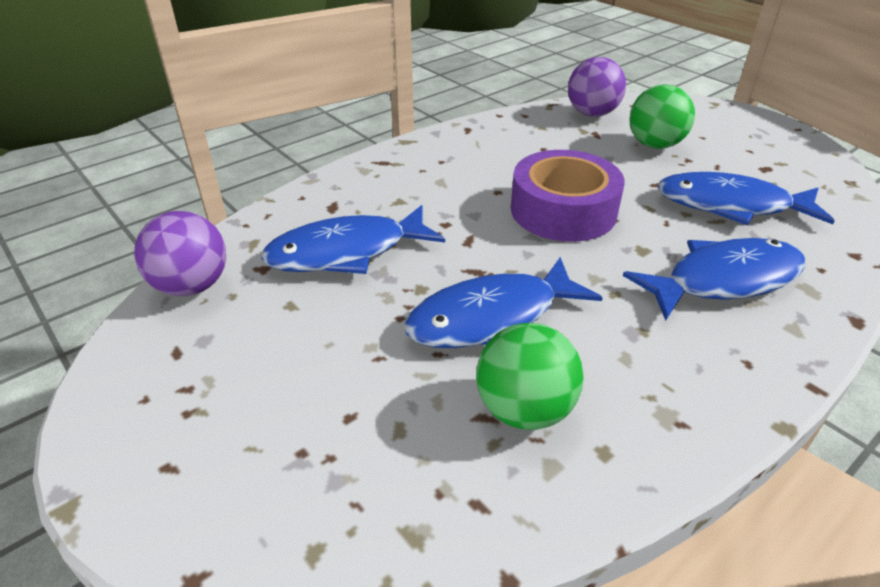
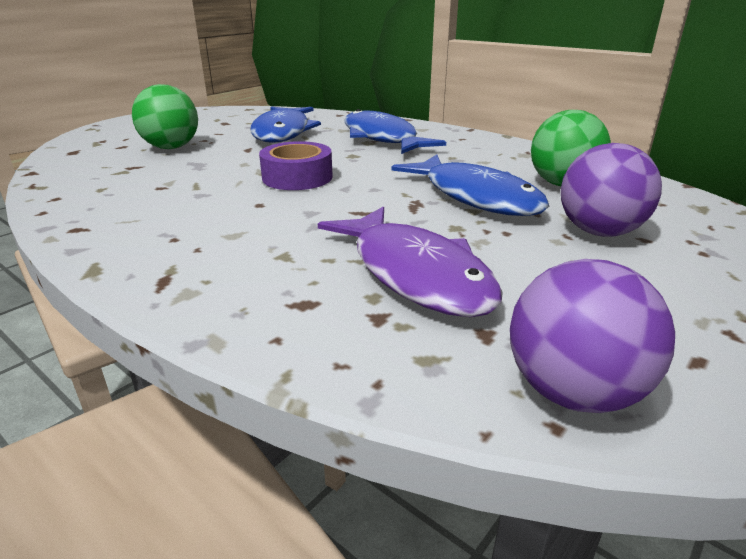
camera: 100 degrees left, 10 degrees down
blue fish [261,205,445,274] -> purple fish [318,207,503,317]
purple tape [511,150,625,242] -> purple tape [259,141,333,190], size x0.67
purple ball [568,57,626,117] -> purple ball moved to [561,143,662,237]

